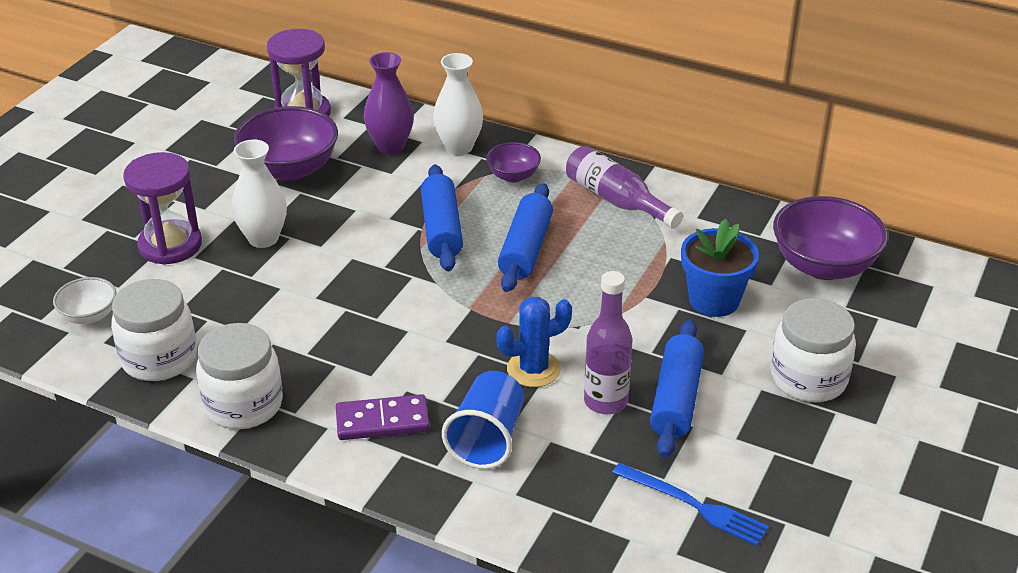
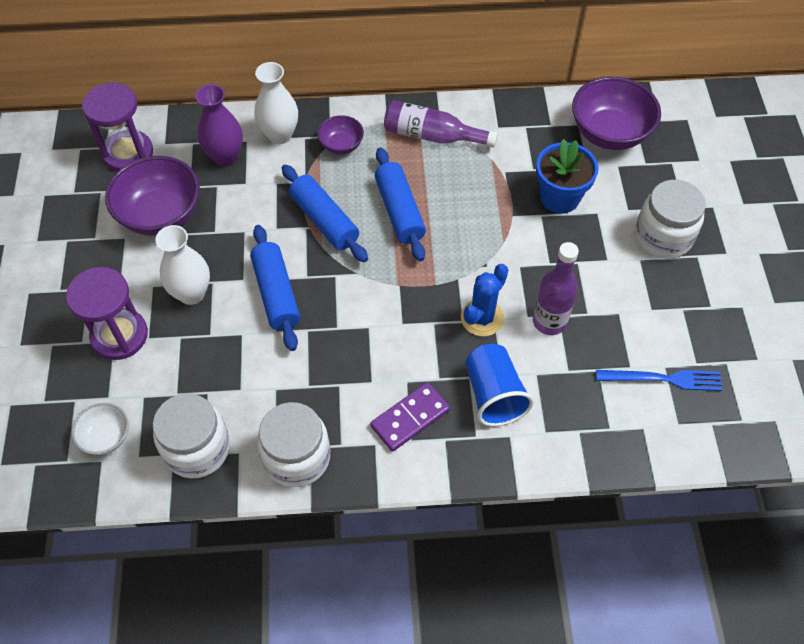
camera: 30 degrees left, 20 degrees up
blue rolling pin [650,320,704,458] -> blue rolling pin moved to [250,225,300,351]

